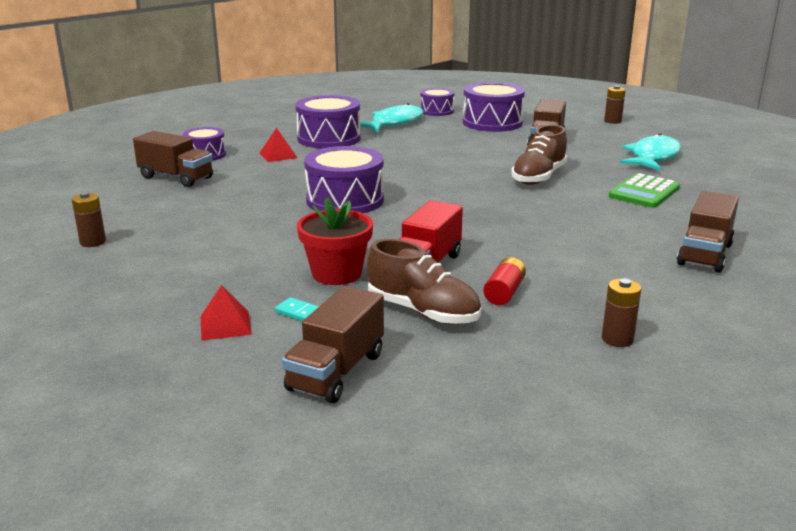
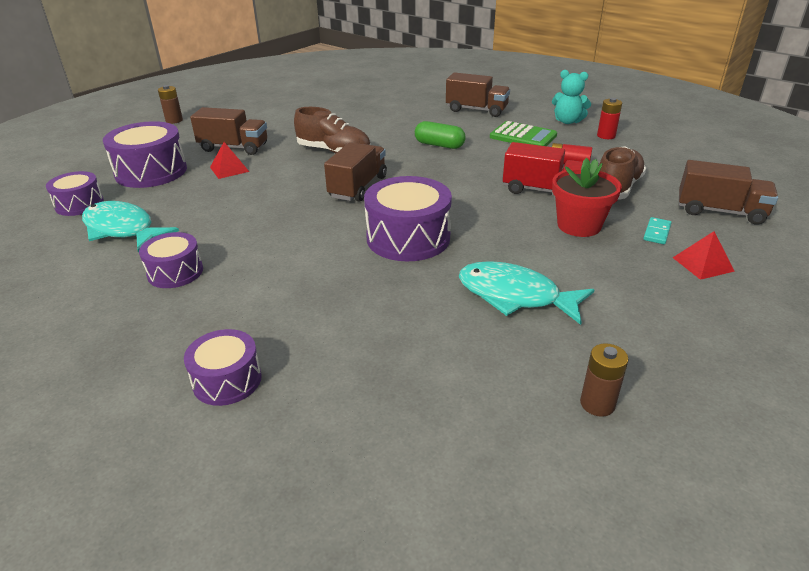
camera: 95 degrees left, 10 degrees up
brown truck [133,131,213,187] -> brown truck moved to [324,143,387,202]
red pyramid [260,127,297,162] -> red pyramid moved to [210,142,249,179]
purple drum [295,95,361,149] -> purple drum [139,232,203,288], size x0.60
brown battery [602,278,641,347] -> red battery [597,98,622,139]
green calculator [609,173,680,208] -> green calculator moved to [490,121,557,146]
turquoise fish [620,133,681,170] -> turquoise fish moved to [459,261,595,325]
none -> green capsule [415,121,466,149]
none -> turquoise teddy bear [552,70,591,124]

